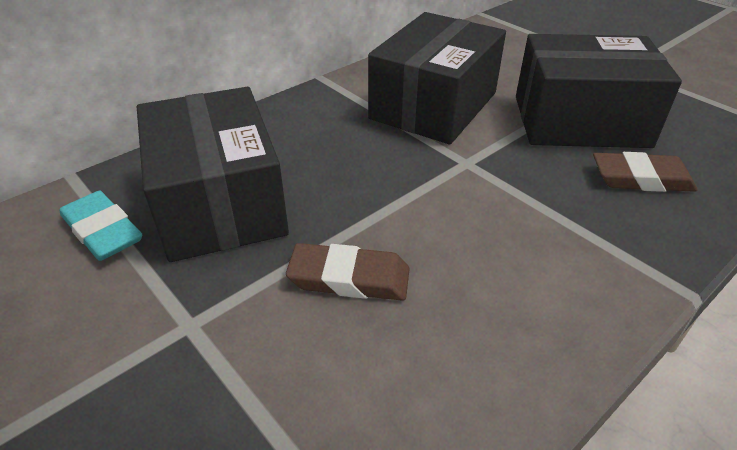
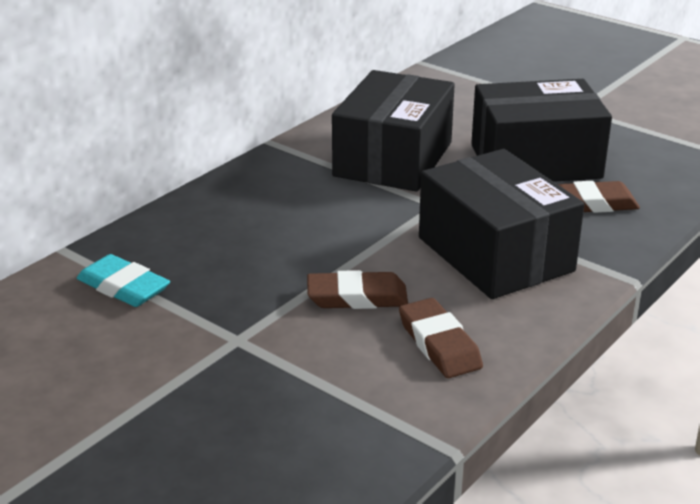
camera: 10 degrees left, 10 degrees down
black box [137,87,289,262] -> black box moved to [419,149,584,299]
none -> brown eraser [399,298,483,378]

